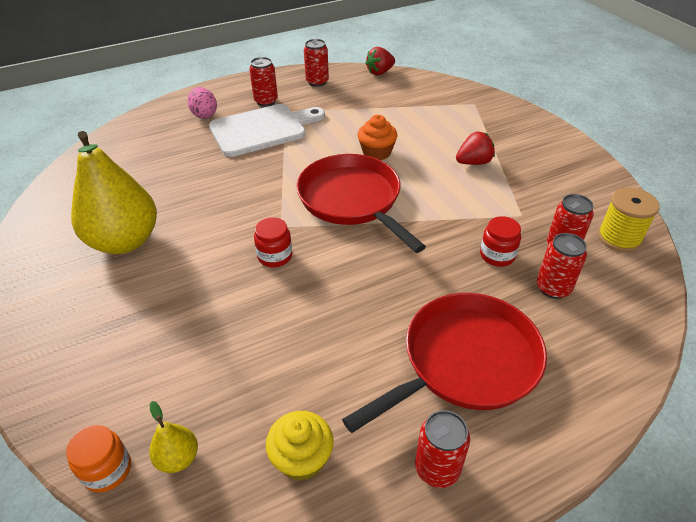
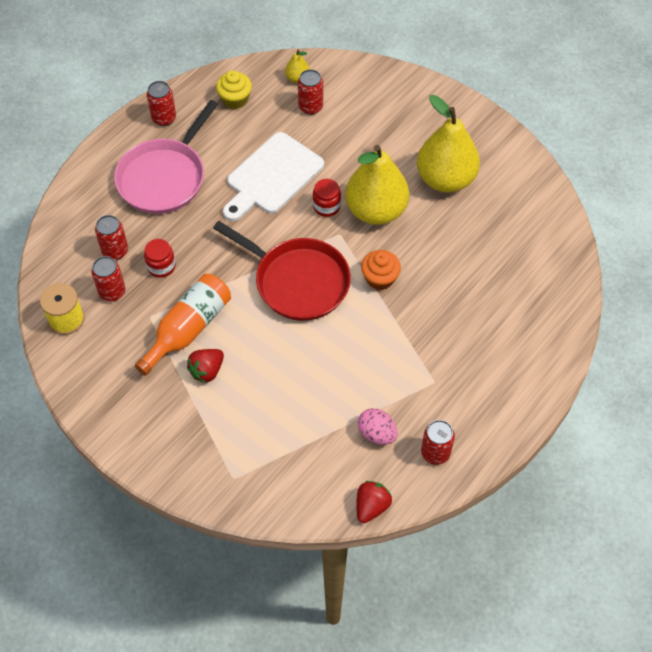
camera: 155 degrees right, 15 degrees up
orange jar [66,425,131,492] -> none
pink egg [188,87,217,119] -> pink egg moved to [358,408,398,445]
white cutting board [209,104,325,157] -> white cutting board moved to [223,132,324,221]
red can [249,57,278,107] -> red can moved to [298,69,323,115]
red pan [342,293,547,433] -> pink pan [114,100,218,214]
orange cupcake [358,115,397,160] -> orange cupcake moved to [361,250,401,290]
none -> orange bottle [135,274,231,376]
none -> yellow pear [345,145,409,225]

